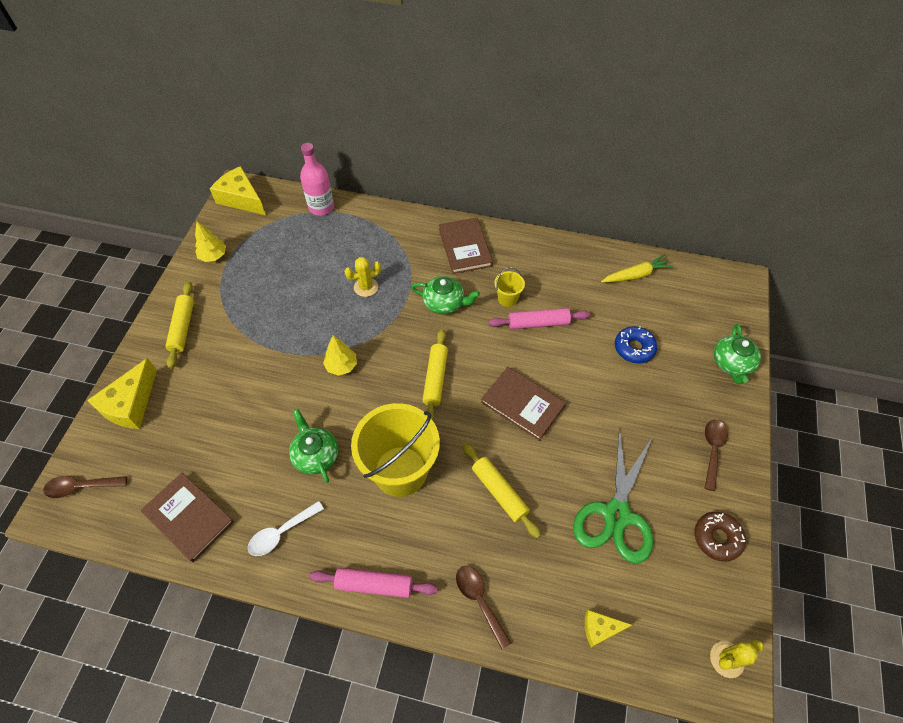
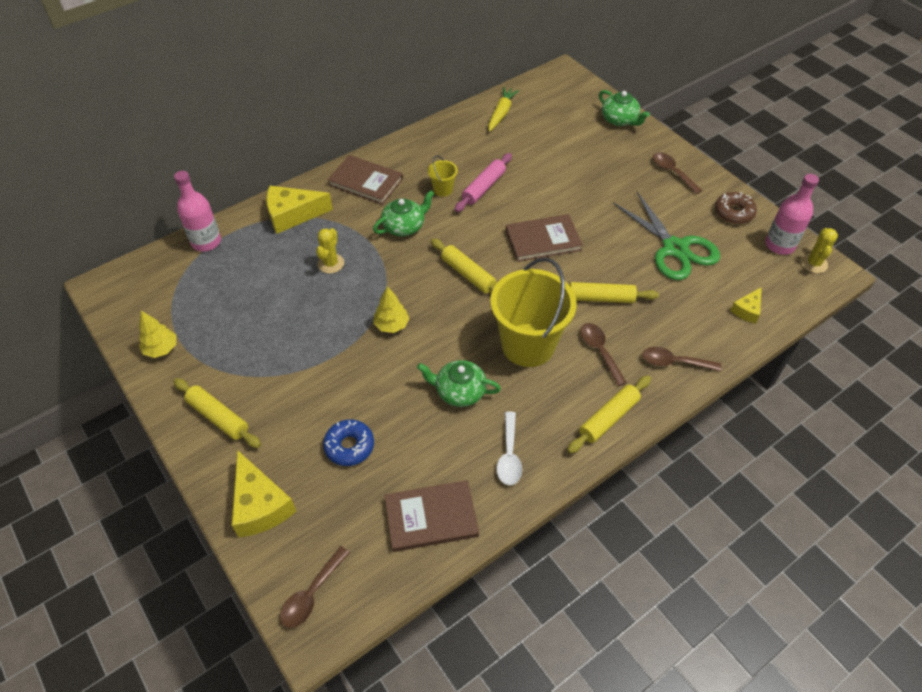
camera: 50 degrees left, 5 degrees down
yellow cheese [210,166,266,215] -> yellow cheese moved to [266,186,333,234]
pink rolling pin [309,568,438,598] -> yellow rolling pin [567,376,651,454]
blue donut [615,326,657,363] -> blue donut moved to [323,419,374,466]
none -> brown spoon [580,323,627,386]
none -> pink bottle [765,174,819,255]

